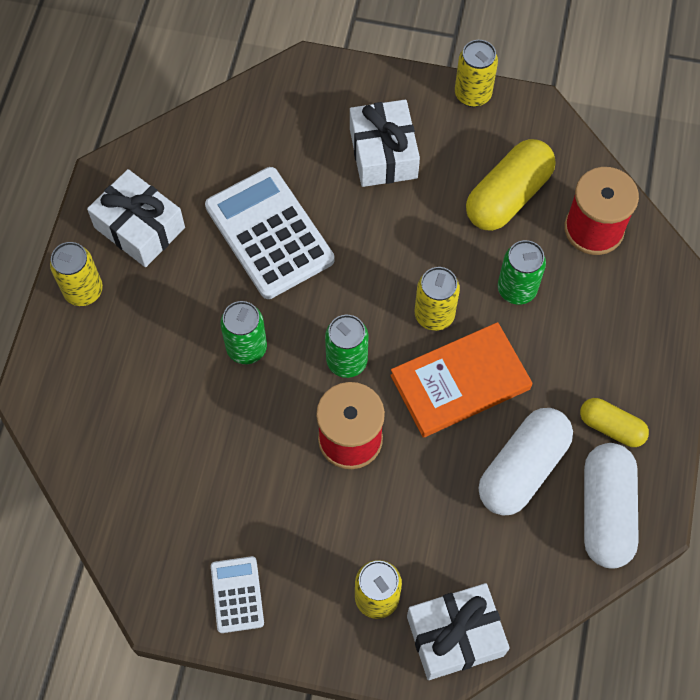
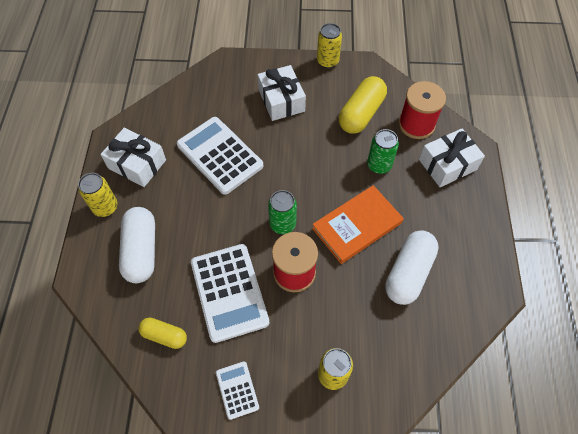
camera: 10 degrees left, 5 degrees down
green can [220,301,267,364] -> none
white gift [407,583,510,680] -> white gift moved to [419,128,485,187]
yellow can [415,267,460,331] -> none
yellow capsule [580,398,649,447] -> yellow capsule moved to [138,318,187,349]
white capsule [584,443,639,568] -> white capsule moved to [119,207,155,283]
none -> white calculator [191,244,269,343]

